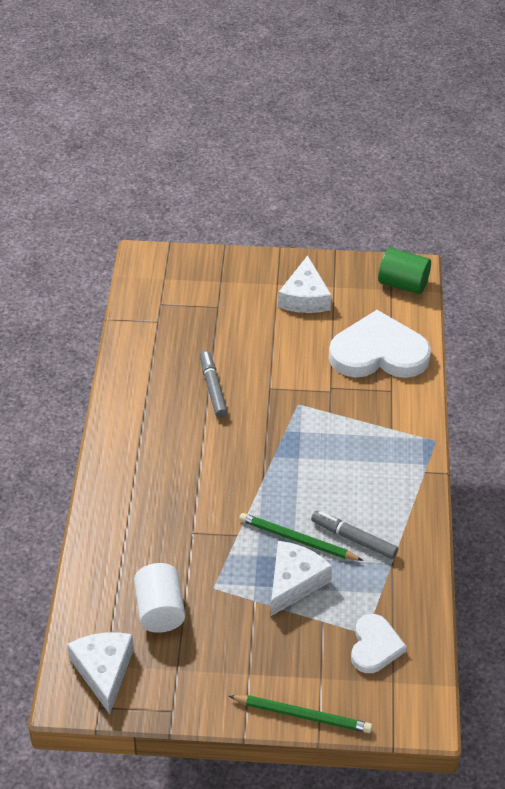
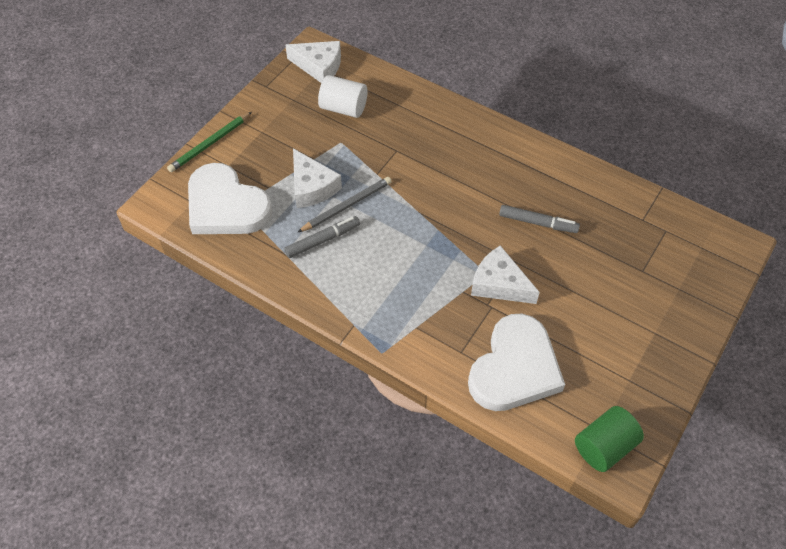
camera: 120 degrees right, 10 degrees up
green pencil [239,513,363,561] -> grey pencil [297,177,392,233]
white cheese [278,255,331,313] -> white cheese moved to [471,245,540,304]
white heart [351,614,407,673] -> white heart [188,163,272,234], size x1.85

